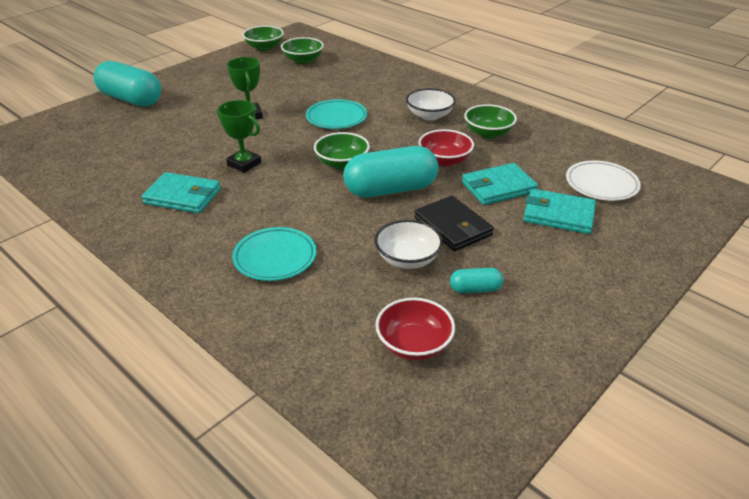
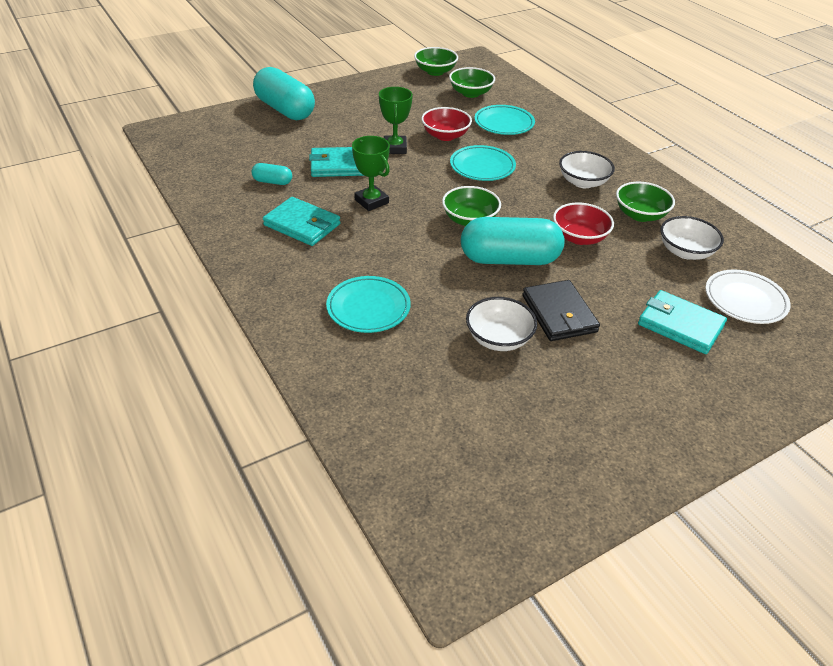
camera: 15 degrees right, 5 degrees up
red bowl [375,298,455,361] -> red bowl moved to [421,107,472,141]
turquoise capsule [450,268,503,293] -> turquoise capsule moved to [251,163,292,185]
turquoise wallet [462,163,538,205] -> turquoise wallet moved to [309,147,364,177]
none -> turquoise plate [475,105,535,135]
none -> white bowl [660,216,724,260]

